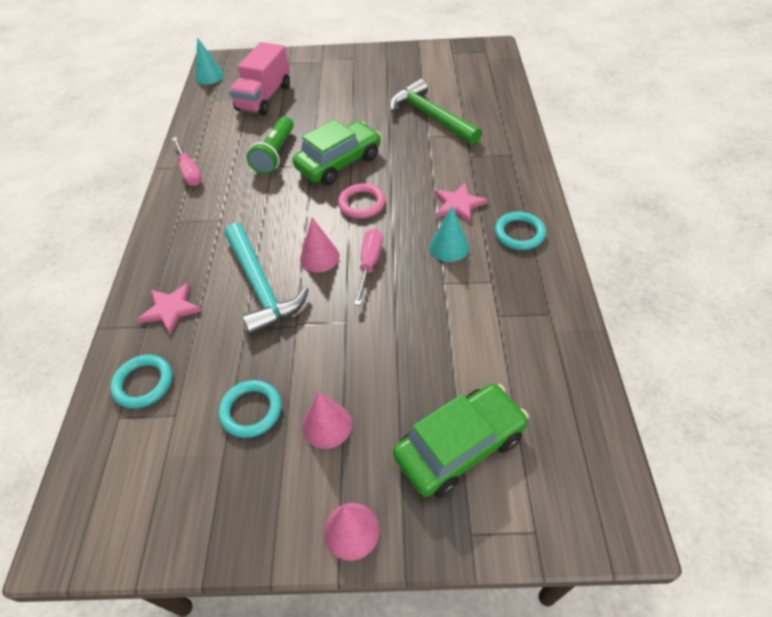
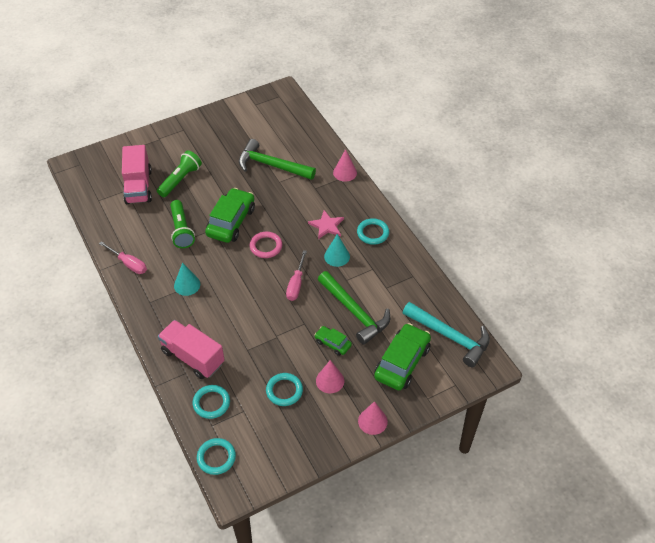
camera: 30 degrees left, 0 degrees up
pink star [137,283,202,335] -> pink truck [158,320,225,379]
turquoise cone [195,38,224,85] -> turquoise cone moved to [174,263,200,296]
turquoise hammer [224,223,309,336] -> turquoise hammer moved to [402,302,490,367]
pink cone [300,218,340,273] -> pink cone moved to [333,149,357,182]
pink screwdriver [354,228,383,305] -> pink screwdriver turned 150 degrees counterclockwise [286,250,307,301]
none -> green flashlight [157,151,202,197]
none -> turquoise ring [197,438,236,475]
none -> green car [314,326,352,356]
none -> green hammer [318,271,390,345]

